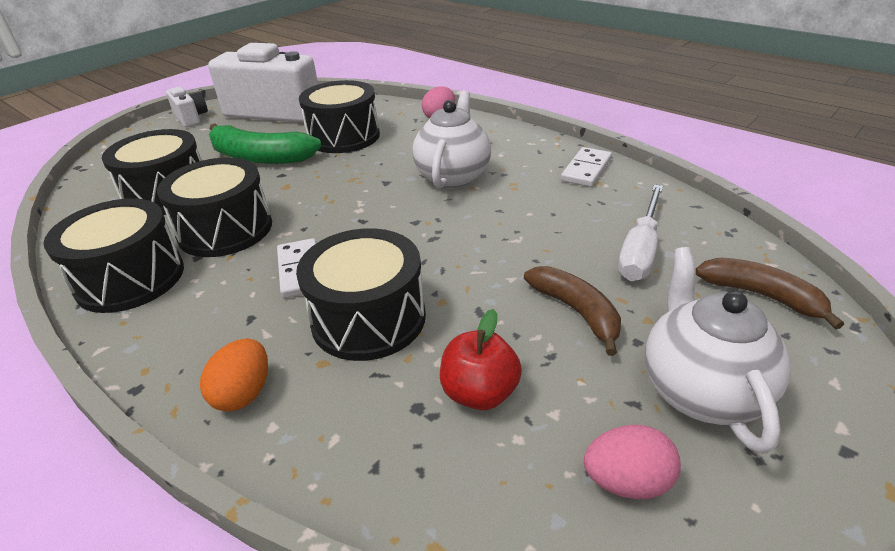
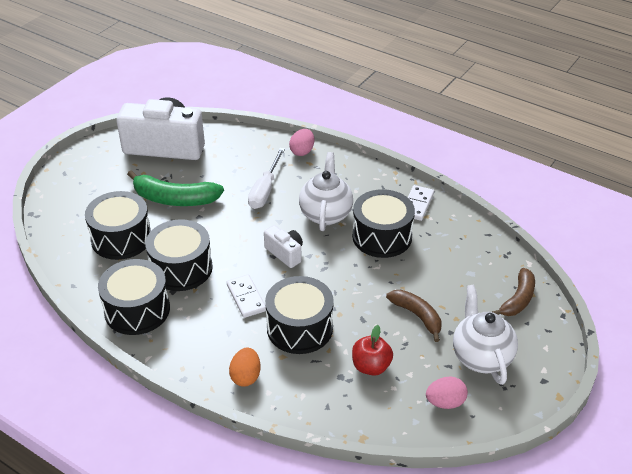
camera: 10 degrees left, 5 degrees up
white camera [166,87,208,127] -> white camera moved to [264,225,303,268]
black drum [299,80,380,153] -> black drum moved to [352,189,415,258]
white screwdriver [618,185,663,281] -> white screwdriver moved to [248,148,285,209]
brown banana [696,258,844,329] -> brown banana turned 90 degrees clockwise [492,268,535,316]

